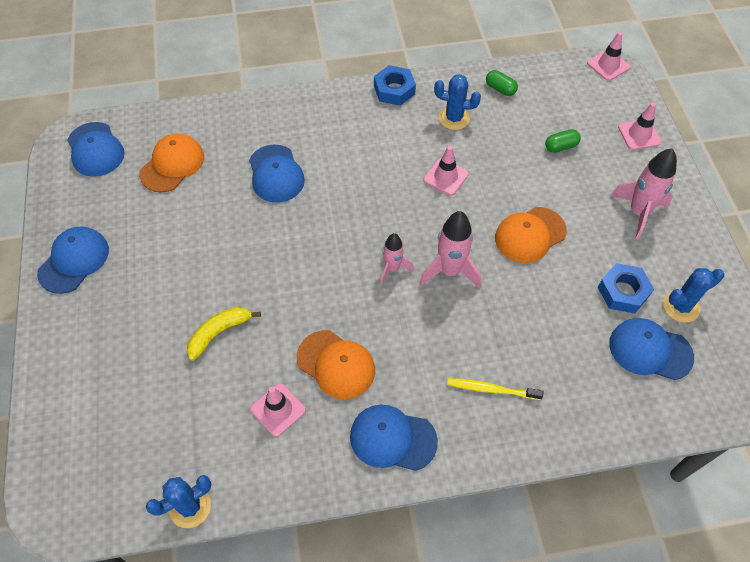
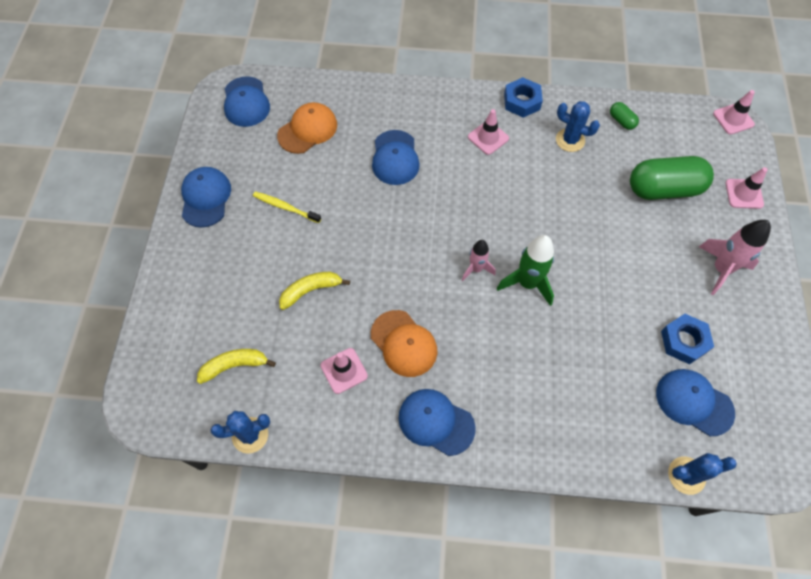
camera: 15 degrees right, 5 degrees up
blue cap [37,226,109,294] -> blue cap turned 45 degrees counterclockwise [181,167,231,228]
pink rocket [419,211,481,289] -> green rocket [497,235,554,306]
pink traffic cone [423,146,469,196] -> pink traffic cone moved to [468,109,509,155]
yellow toothbrush [447,378,543,400] -> yellow toothbrush moved to [253,191,321,223]
orange cap [495,207,567,263] -> none
green capsule [545,129,581,153] -> green capsule [630,156,714,200], size x2.28
blue cactus [663,268,724,322] -> blue cactus moved to [668,453,737,495]
none -> yellow banana [197,349,276,384]

